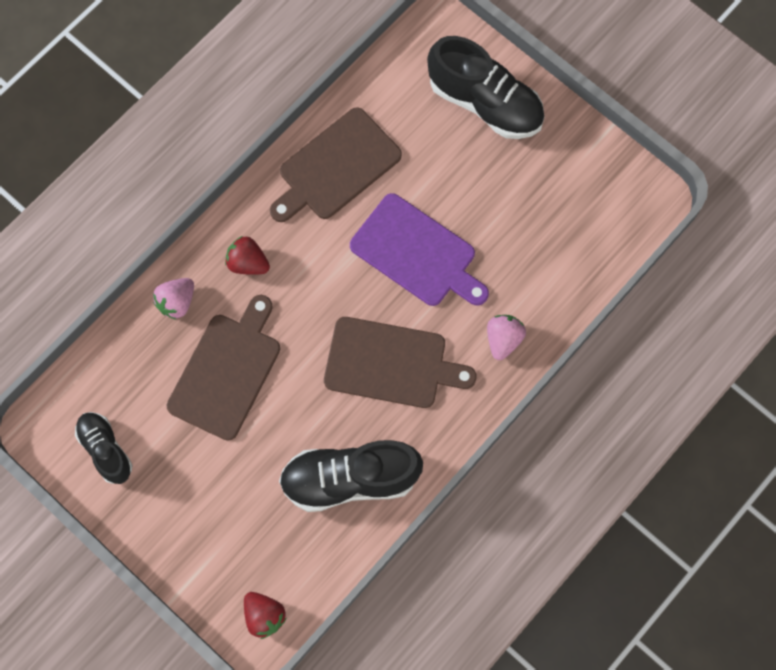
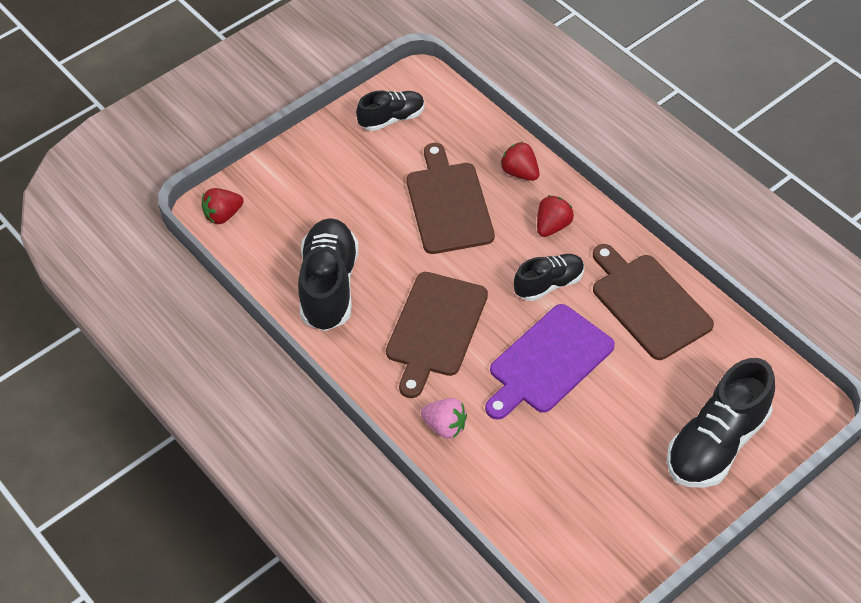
camera: 100 degrees right, 20 degrees down
pink strawberry [153,278,194,320] -> red strawberry [500,142,539,181]
brown cutting board [167,295,280,441] -> brown cutting board turned 135 degrees counterclockwise [406,143,495,254]
none -> black shoe [514,254,585,301]

